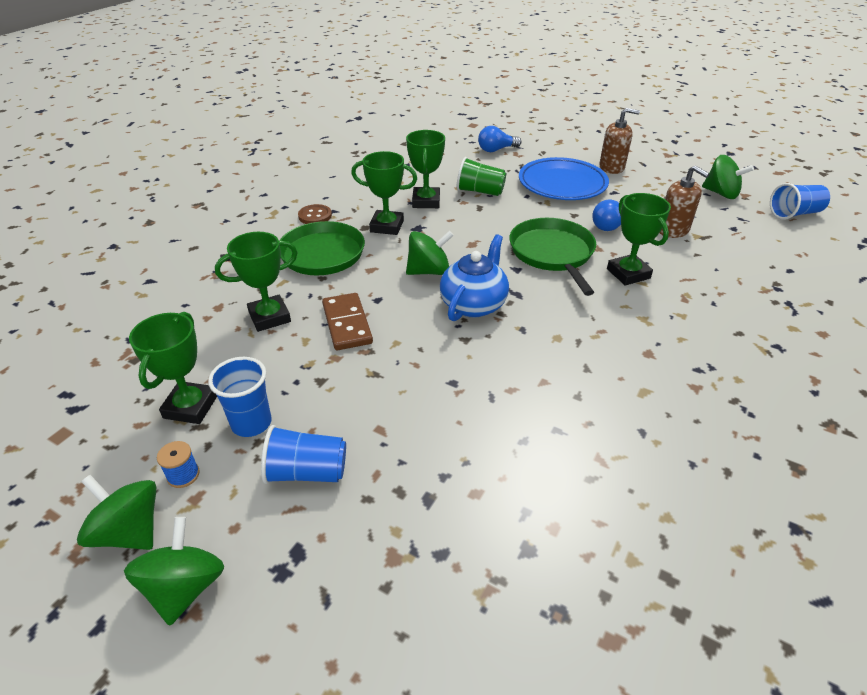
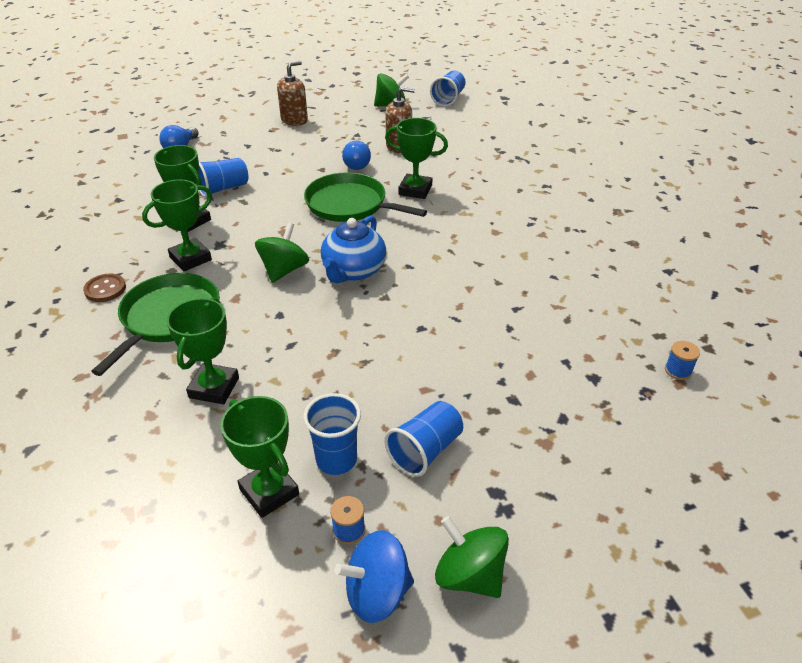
camera: 50 degrees left, 0 degrees up
green spinning top [77,475,156,550] -> blue spinning top [335,530,414,623]
brown domino [322,293,373,350] -> none
blue teapot [440,234,509,321] -> blue teapot turned 135 degrees counterclockwise [320,215,386,283]
green cup [457,157,506,196] -> blue cup [196,158,249,197]
blue plate [519,157,609,200] -> none
none -> blue spool [665,341,700,380]

